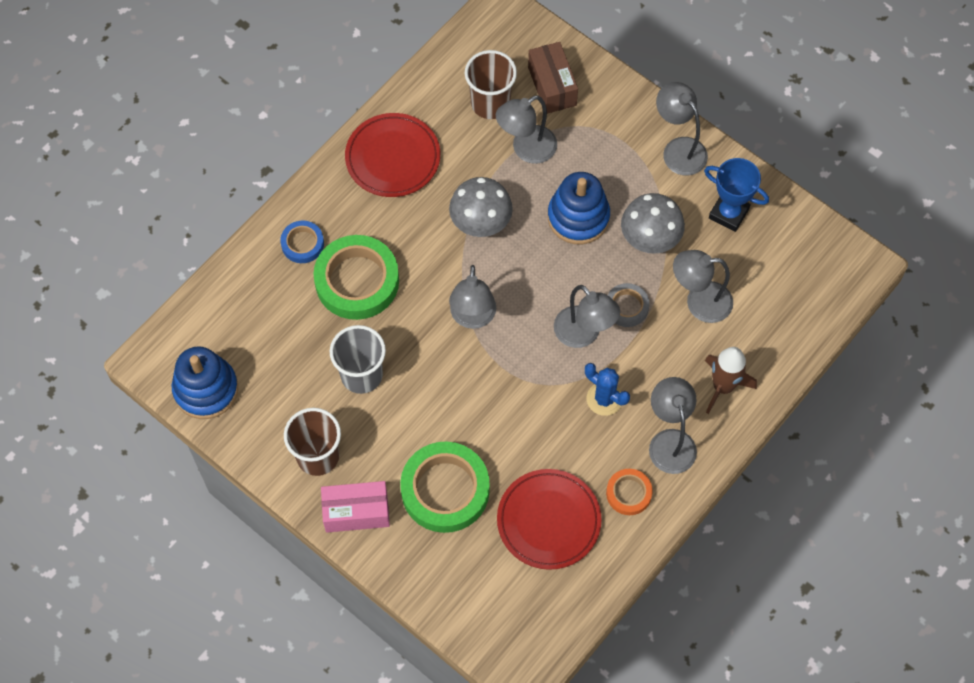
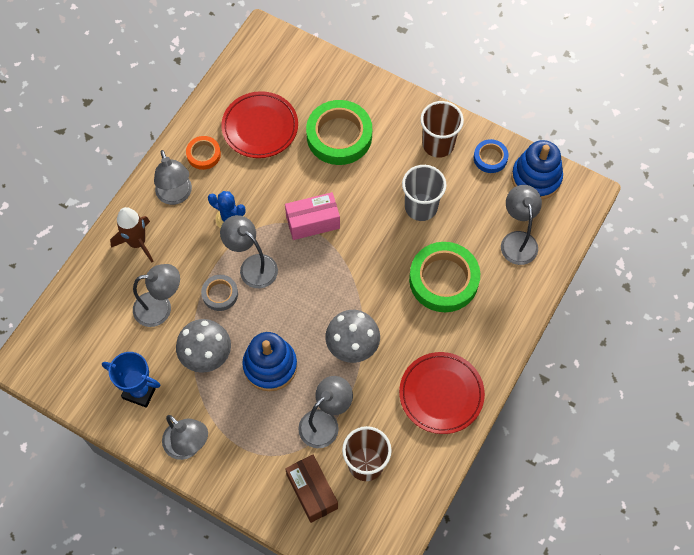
camera: 170 degrees right, 0 degrees up
blue tape [280,220,324,263] -> blue tape moved to [474,139,509,173]
pink box [321,481,390,533] -> pink box moved to [285,192,340,240]
grey lamp [449,265,496,329] -> grey lamp moved to [501,185,542,265]

